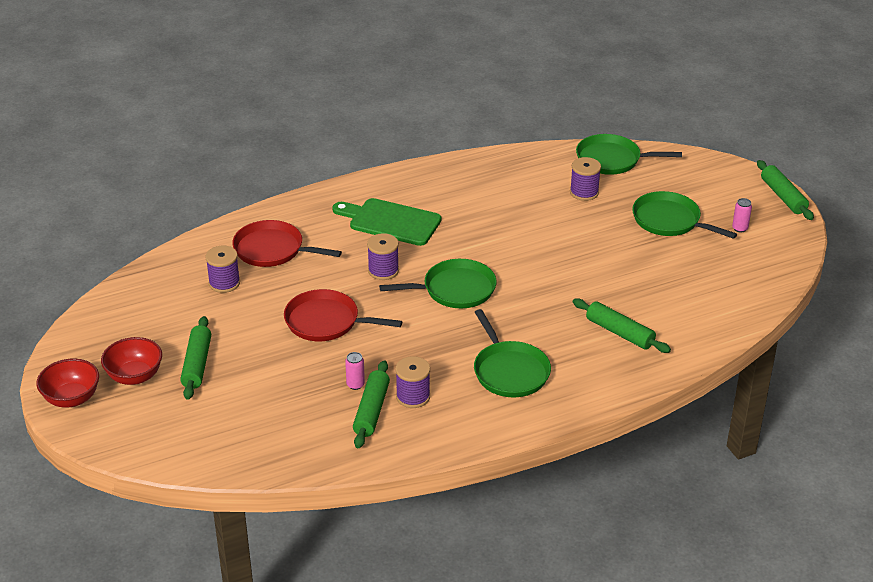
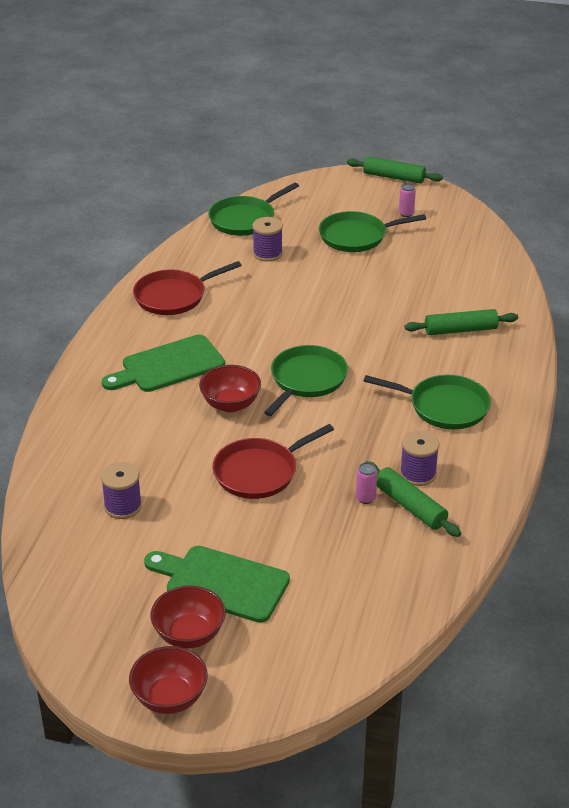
camera: 50 degrees left, 0 degrees up
green rolling pin [180,316,211,400] -> green cutting board [144,546,290,623]
red pan [232,220,342,267] -> red pan moved to [133,261,242,315]
purple spool [367,233,399,280] -> red bowl [199,365,261,412]

